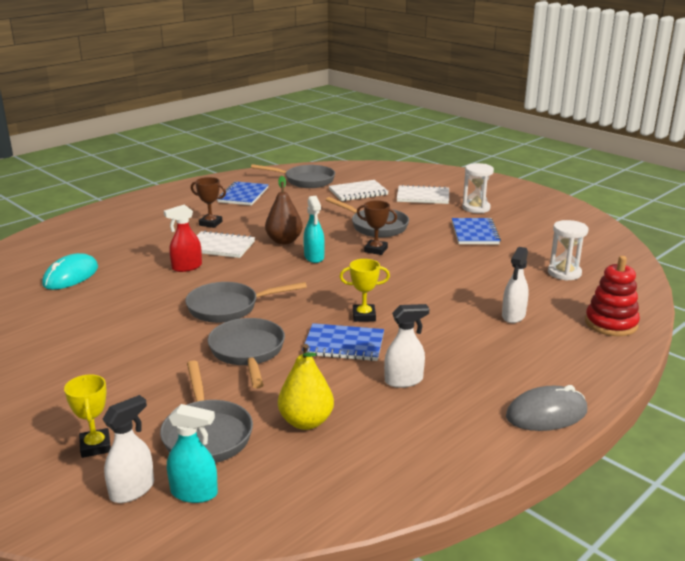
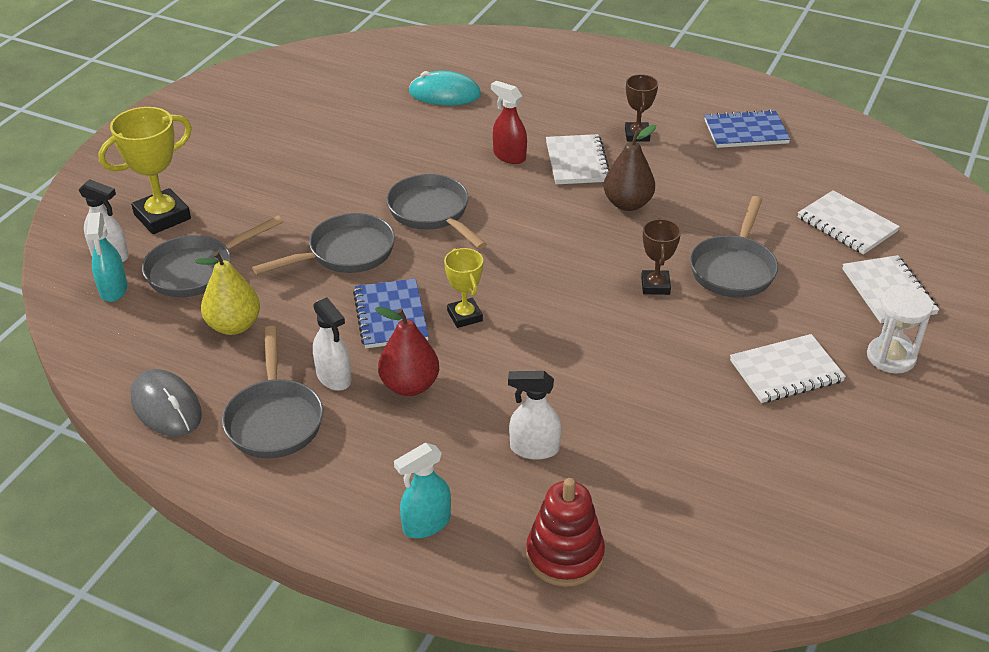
camera: 70 degrees right, 15 degrees up
yellow trophy [64,375,111,458] -> yellow trophy [98,107,192,234], size x1.68
grey pan [251,164,335,188] -> grey pan moved to [222,326,323,458]
turquoise spray bottle [303,196,325,263] -> turquoise spray bottle moved to [394,443,451,538]
blue notebook [452,218,501,244] -> white notebook [730,334,846,403]
grey mouse [506,385,587,431] -> grey mouse moved to [130,369,202,437]
white hourglass [548,220,588,281] -> none
none -> red pear [375,307,439,396]

